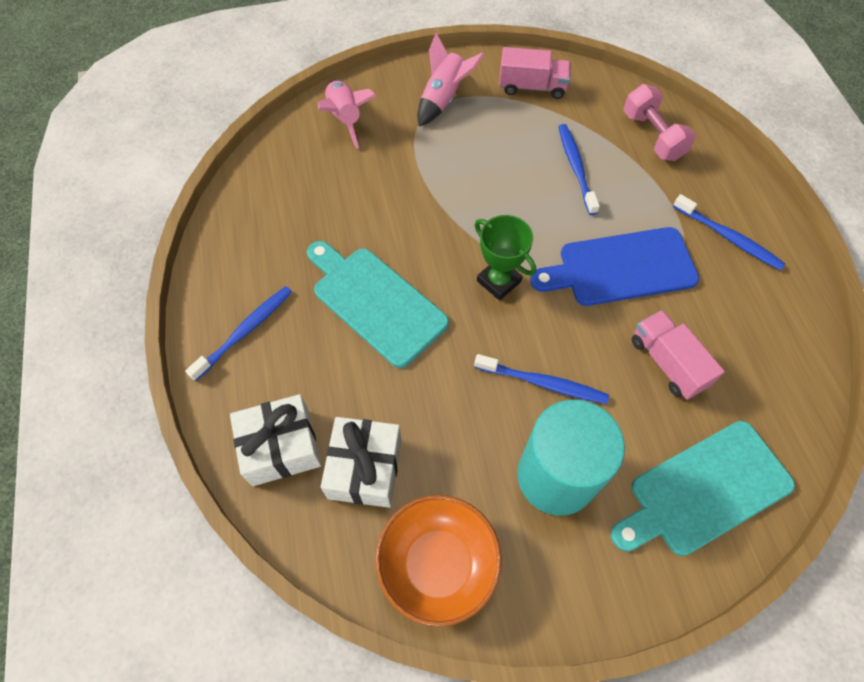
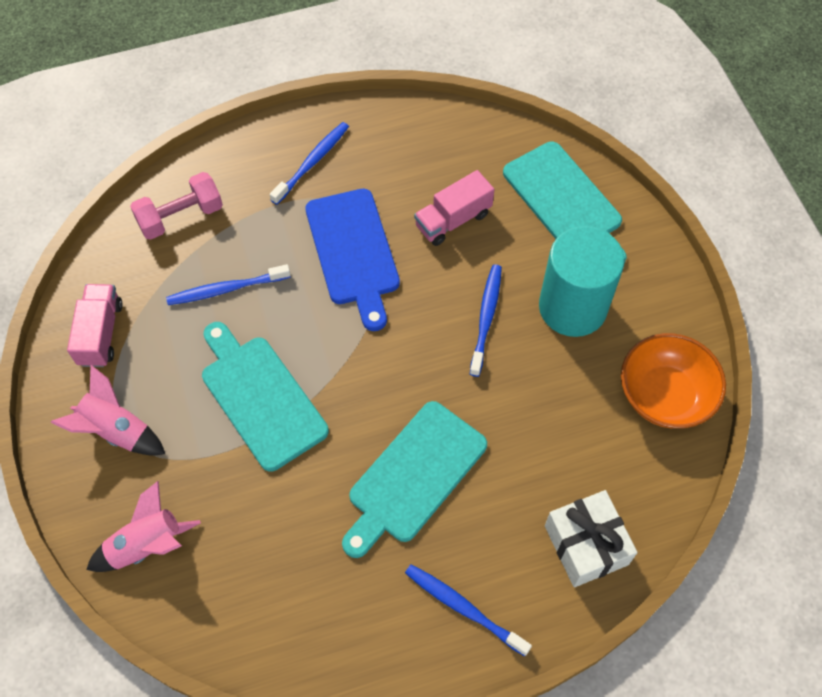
camera: 95 degrees left, 0 degrees up
white gift [321,417,402,508] -> none
green trophy [475,215,536,300] -> none
none -> turquoise cutting board [202,322,329,472]

